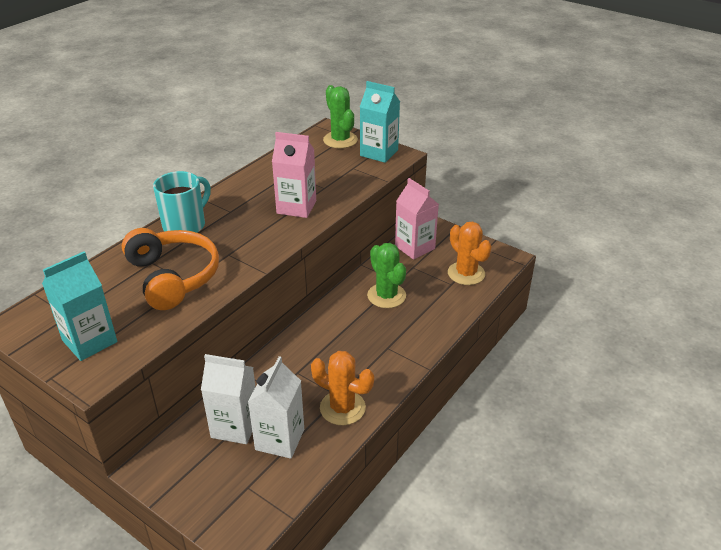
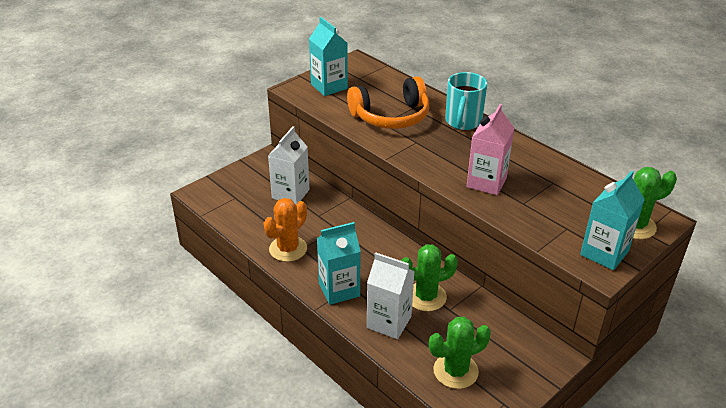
camera: 100 degrees right, 0 degrees up
turquoise mug [153,171,211,233] -> turquoise mug turned 60 degrees clockwise [445,72,487,130]
white carton [248,356,304,459] -> white carton moved to [367,252,415,339]
pink carton [395,178,439,260] -> none
orange cactus [448,222,492,285] -> green cactus [429,317,491,389]
none -> turquoise carton [317,222,361,305]

